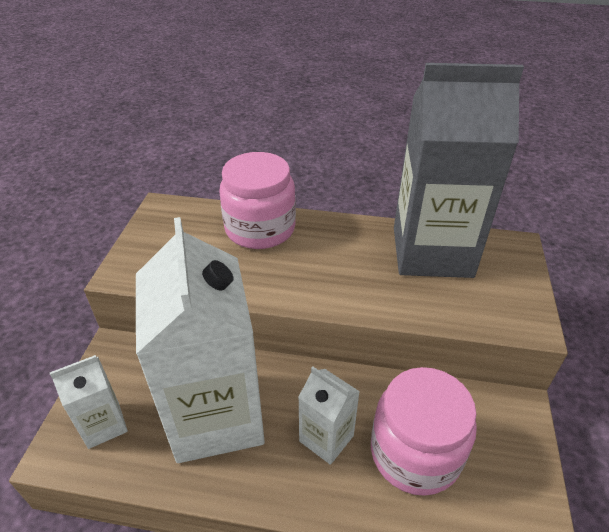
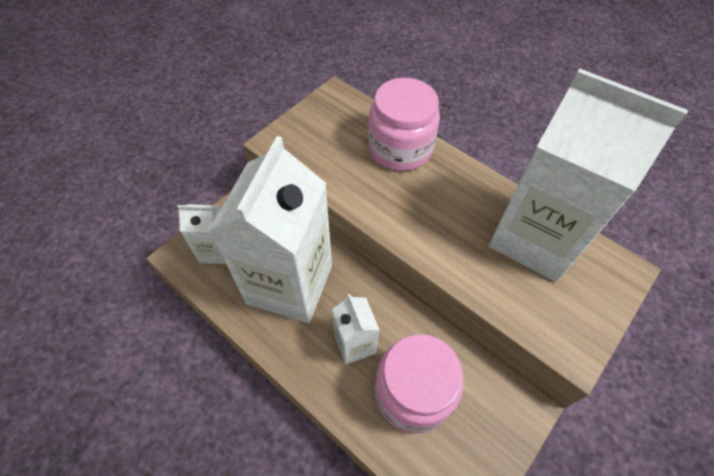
camera: 30 degrees right, 15 degrees up
grey carton [394,63,524,278] -> white carton [489,68,688,282]

